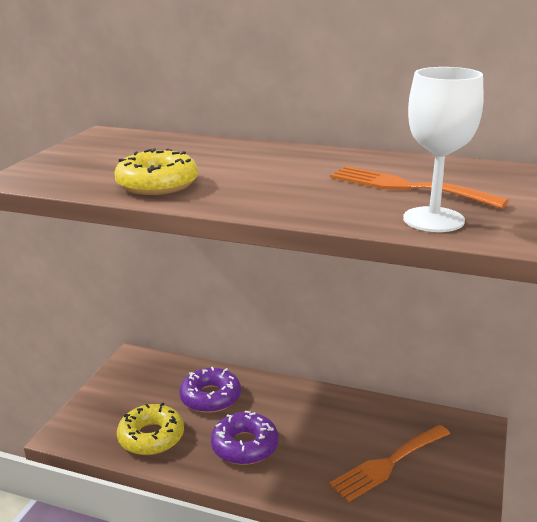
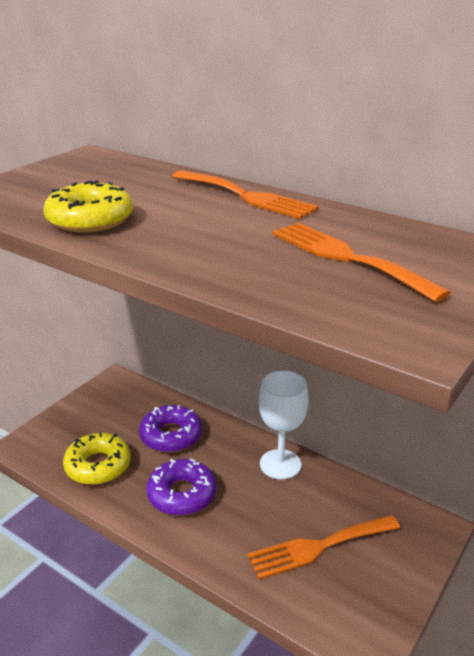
camera: 15 degrees right, 5 degrees up
white goblet [403,67,484,232] -> white goblet moved to [259,370,309,479]
none -> orange fork [172,170,319,219]

